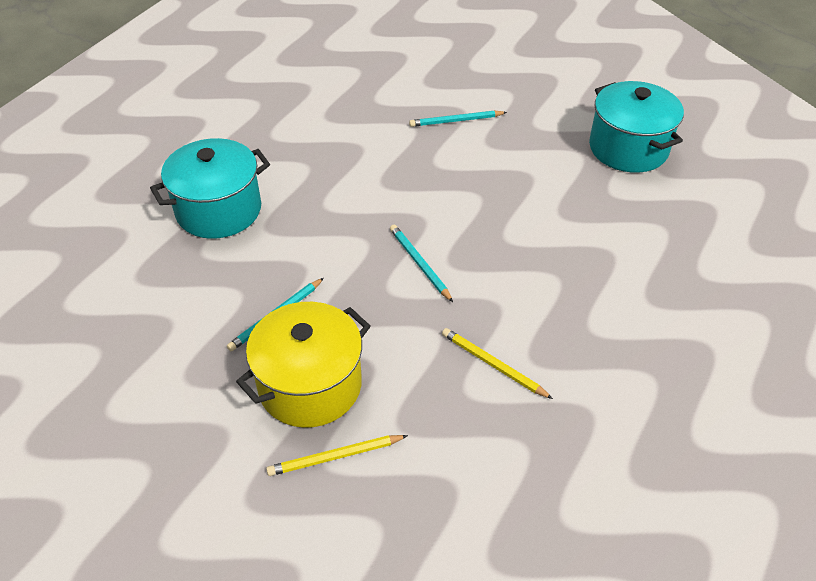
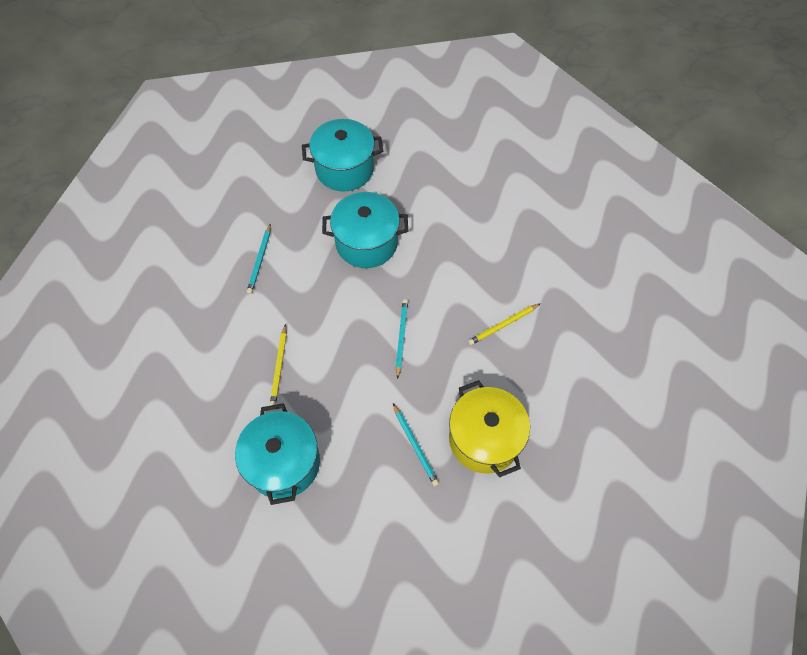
camera: 70 degrees left, 15 degrees up
yellow pencil [266,435,408,476] -> yellow pencil moved to [270,324,287,406]
turquoise pencil [390,225,453,302] -> turquoise pencil turned 105 degrees clockwise [396,299,408,379]
none -> turquoise pot [322,192,408,268]

